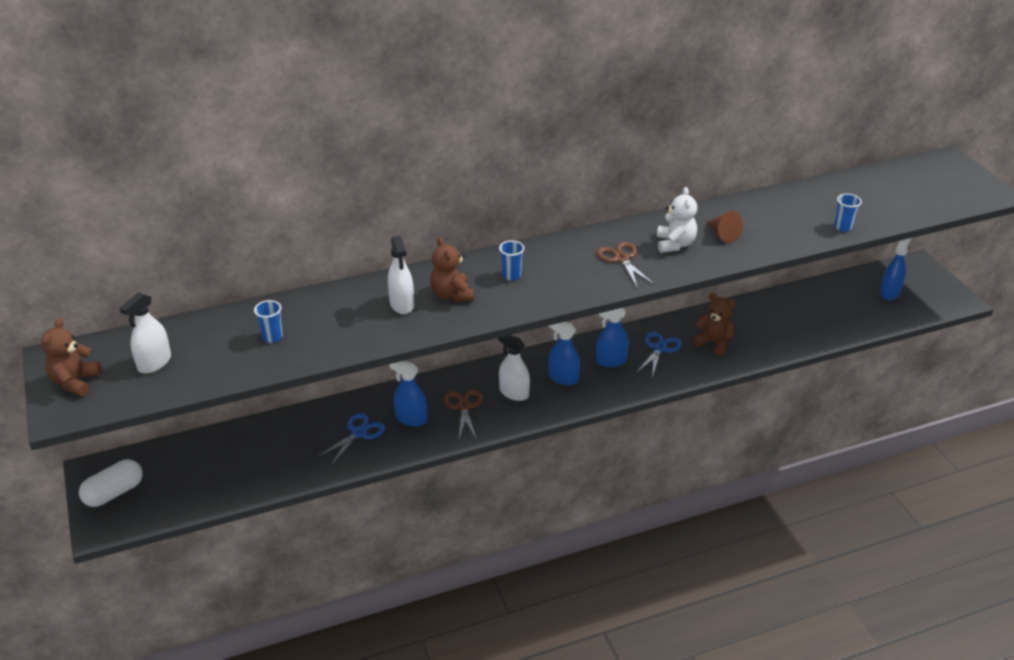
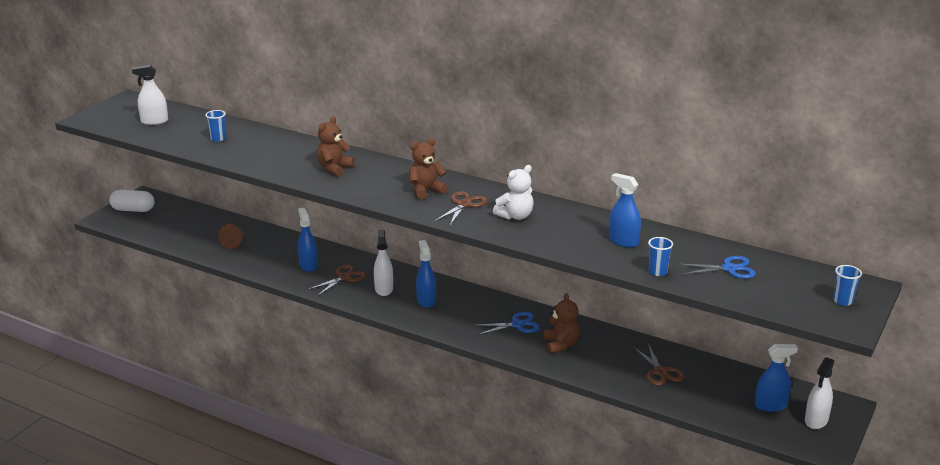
camera: 50 degrees right, 10 degrees down
brown teddy bear [41,318,101,396] -> brown teddy bear moved to [409,138,448,200]
blue scissors [317,413,385,465] -> blue scissors moved to [678,256,756,279]
white spray bottle [388,235,414,314] -> white spray bottle moved to [805,357,834,429]
blue cup [499,240,524,281] -> blue cup moved to [833,265,862,306]
blue spray bottle [596,308,629,367] -> blue spray bottle moved to [609,173,641,248]
brown cone [706,211,743,243] -> brown cone moved to [219,224,244,249]
none -> brown scissors [633,344,685,386]

